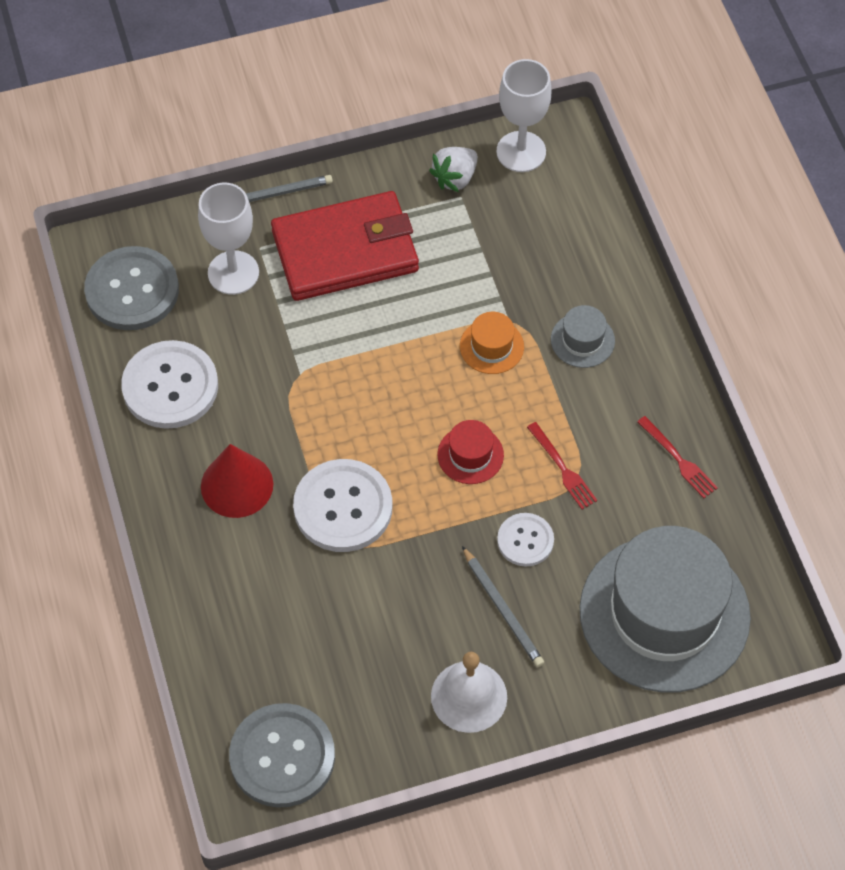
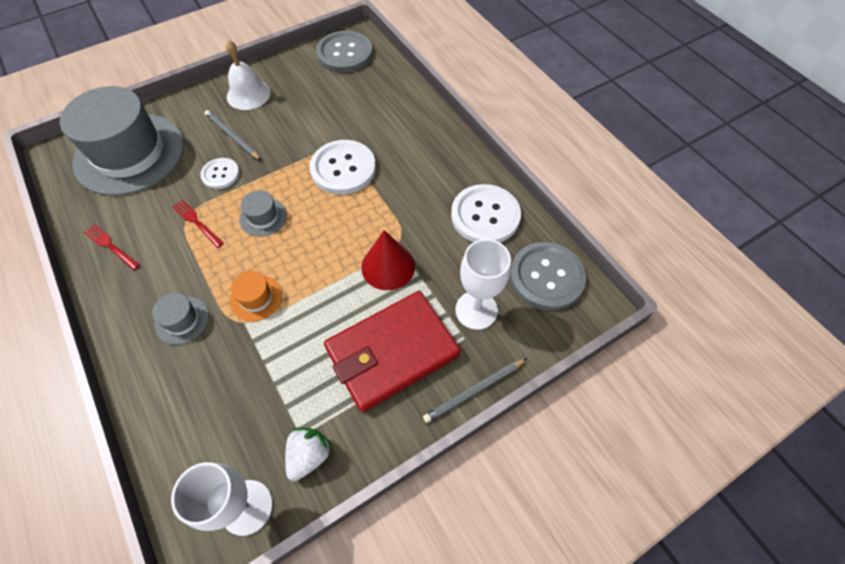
camera: 165 degrees right, 0 degrees up
red cone [201,444,273,518] -> red cone moved to [361,230,415,290]
red hat [437,420,504,484] -> grey hat [239,190,287,237]

